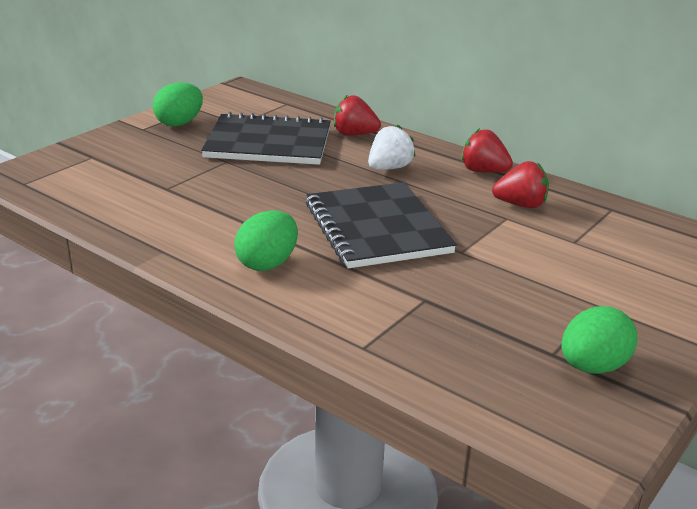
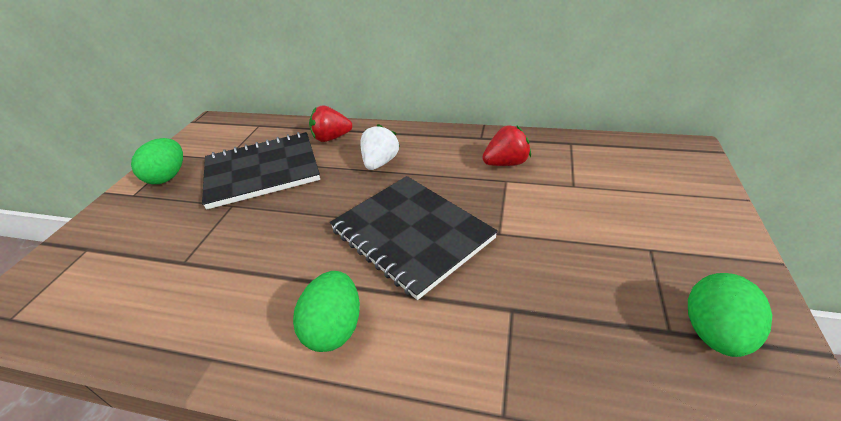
camera: 20 degrees left, 10 degrees up
red strawberry [461,128,513,173] -> none

